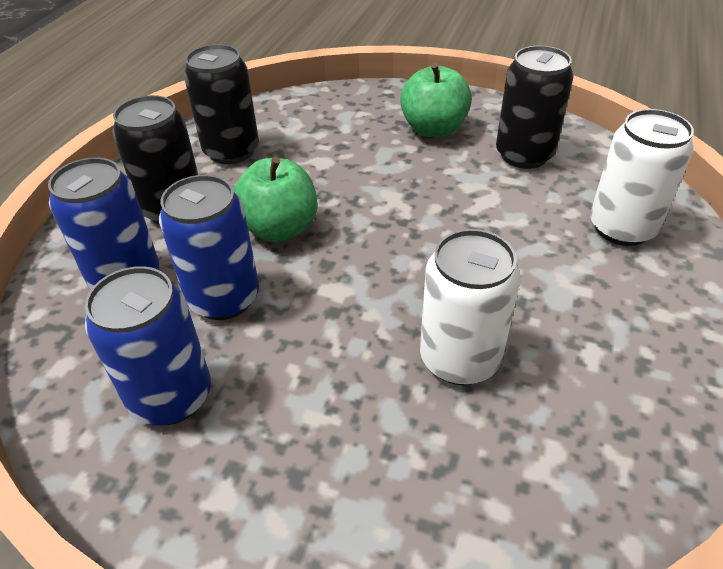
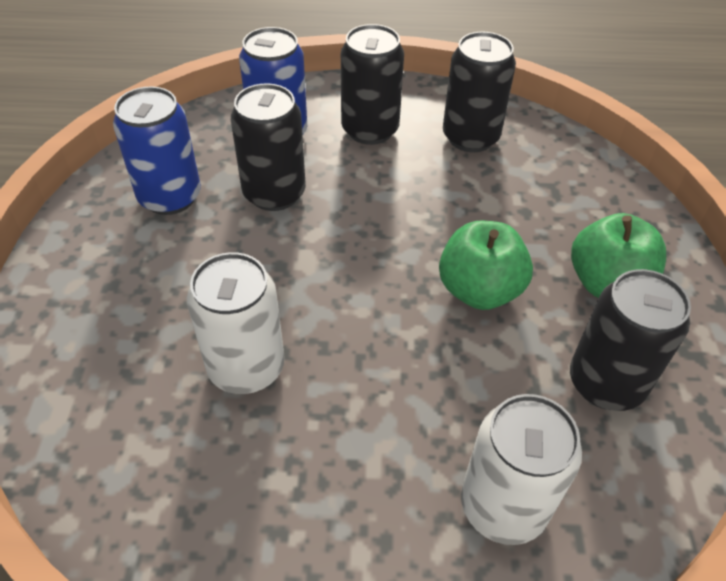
camera: 70 degrees right, 5 degrees up
blue can [159,175,259,320] -> black can [231,83,306,211]
green apple [233,157,317,242] -> green apple moved to [439,221,533,310]

